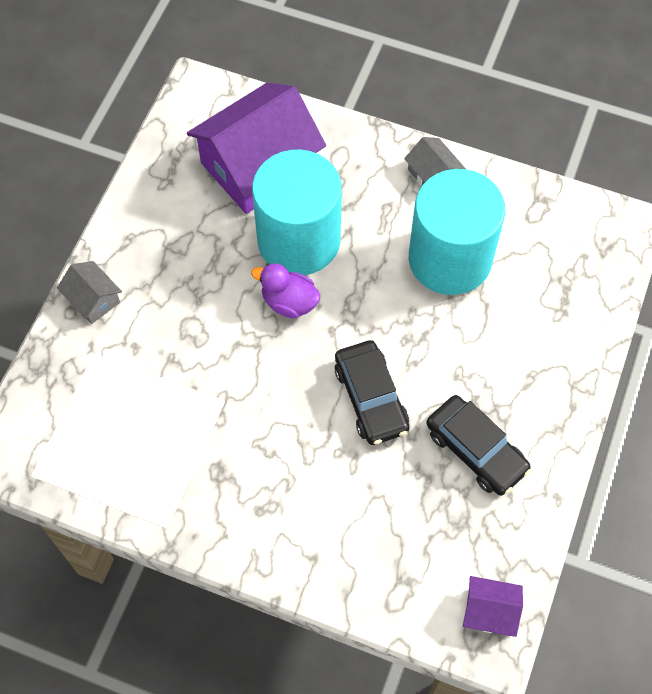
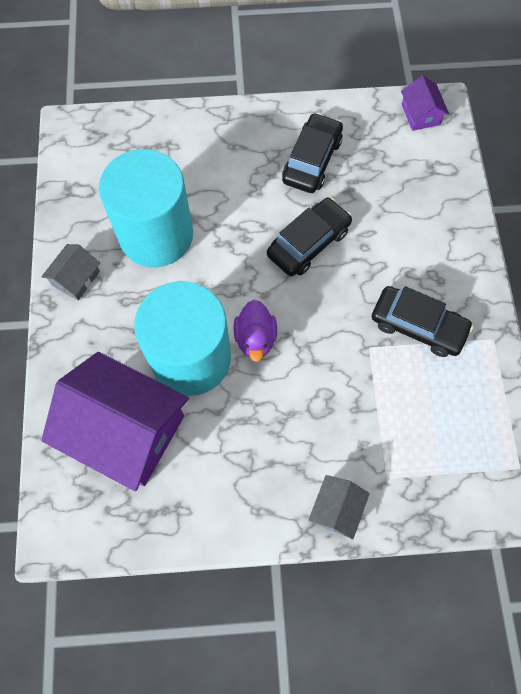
camera: 115 degrees left, 5 degrees up
none -> black car [372,286,473,357]

